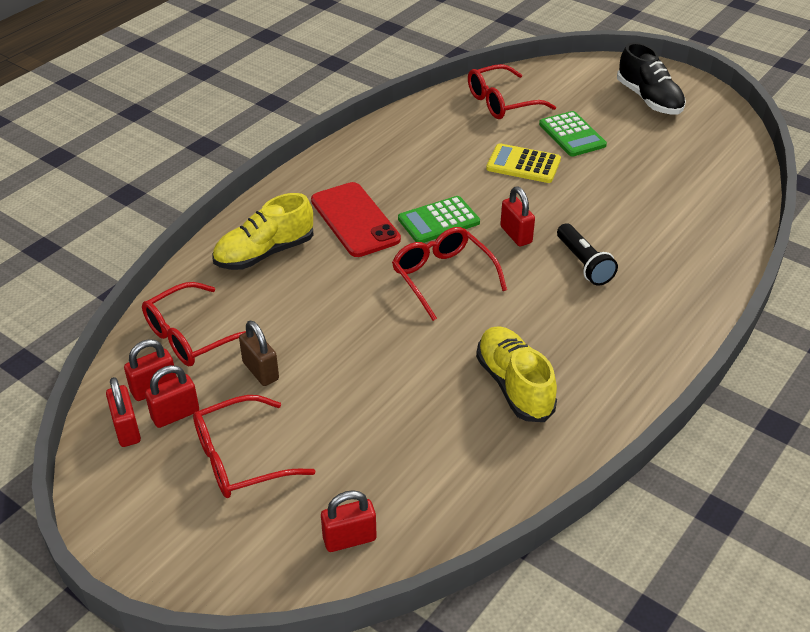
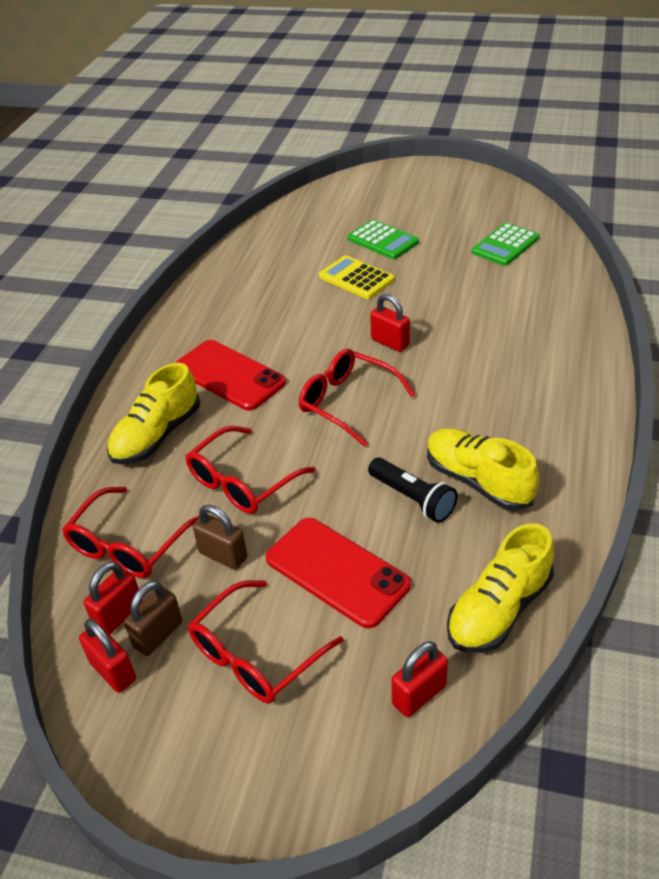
camera: 20 degrees left, 0 degrees up
red padlock [145,365,199,428] -> brown padlock [124,581,182,656]
green calculator [398,196,480,243] -> green calculator moved to [471,222,540,266]
red glasses [468,64,556,119] -> red glasses moved to [185,426,316,514]
yellow calculator [486,143,561,183] -> yellow calculator turned 45 degrees clockwise [319,255,394,299]
black flashlight [557,223,618,285] -> black flashlight moved to [368,457,458,523]
black shoe [617,42,686,115] -> none
none -> red phone [266,518,411,628]
none -> yellow shoe [447,523,554,653]

